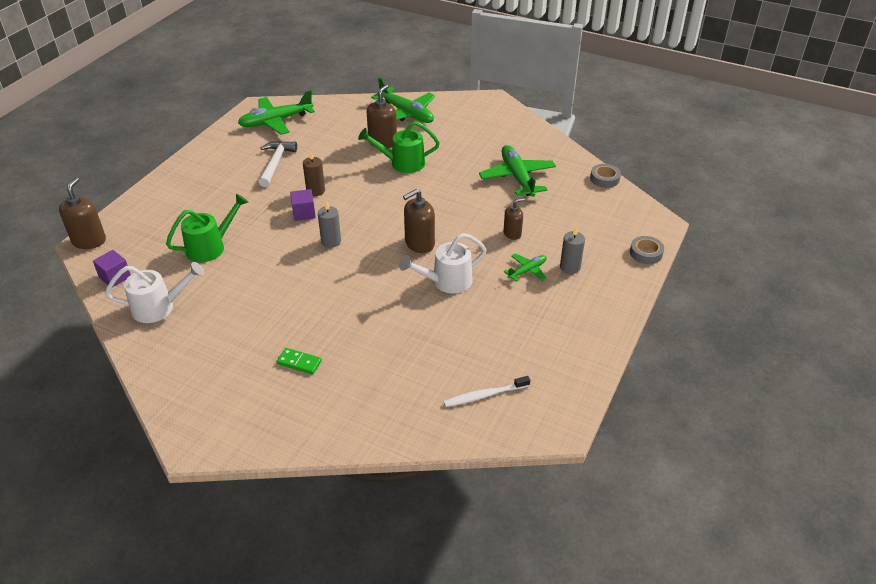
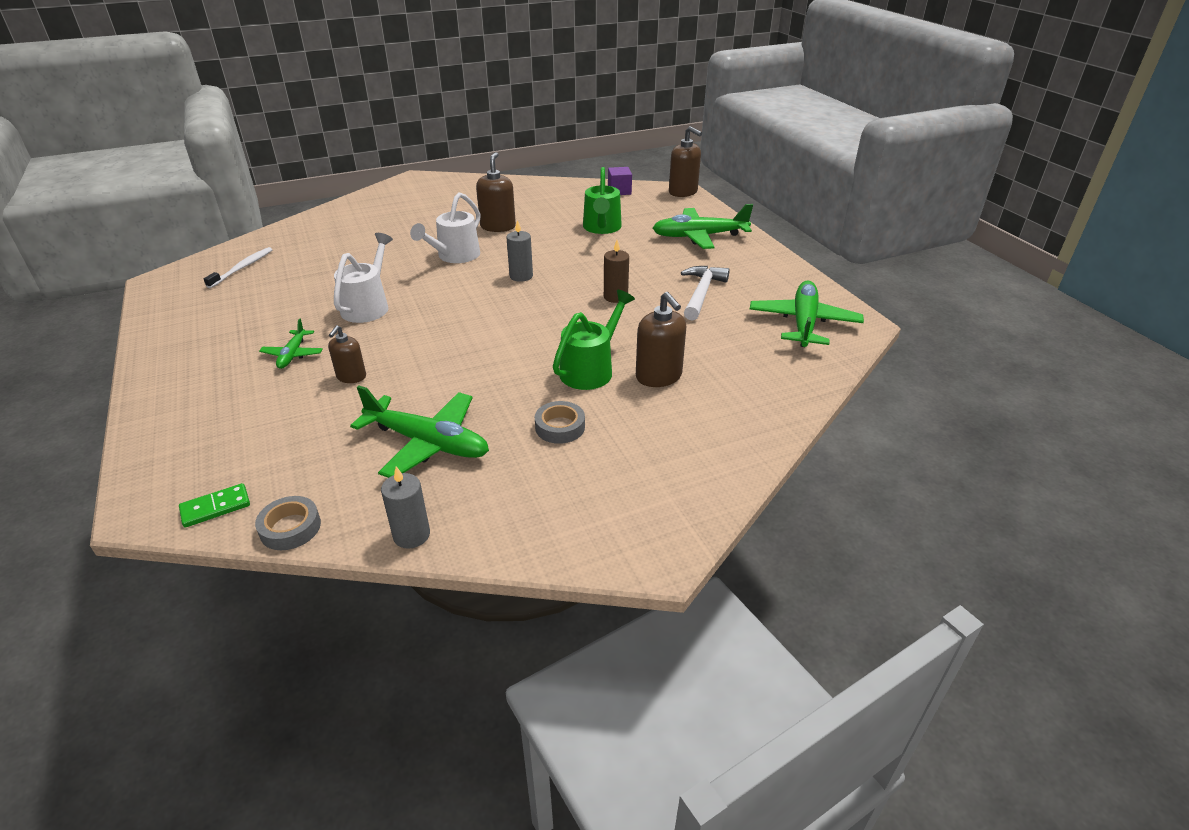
camera: 130 degrees right, 5 degrees down
white watering can [105,262,205,323] -> white watering can moved to [410,192,480,263]
white hammer [259,141,297,187] -> white hammer turned 120 degrees counterclockwise [681,266,730,320]
green domino [277,348,322,374] -> green domino moved to [179,483,250,528]
purple cube [290,189,316,221] -> none
green plane [371,77,435,123] -> green plane moved to [652,204,753,249]
brown soap dispenser [403,189,435,253] -> brown soap dispenser moved to [476,152,516,232]
grey candle [560,227,585,274] -> grey candle moved to [381,466,430,549]
grey tape [630,236,664,264] -> grey tape moved to [535,401,585,444]

